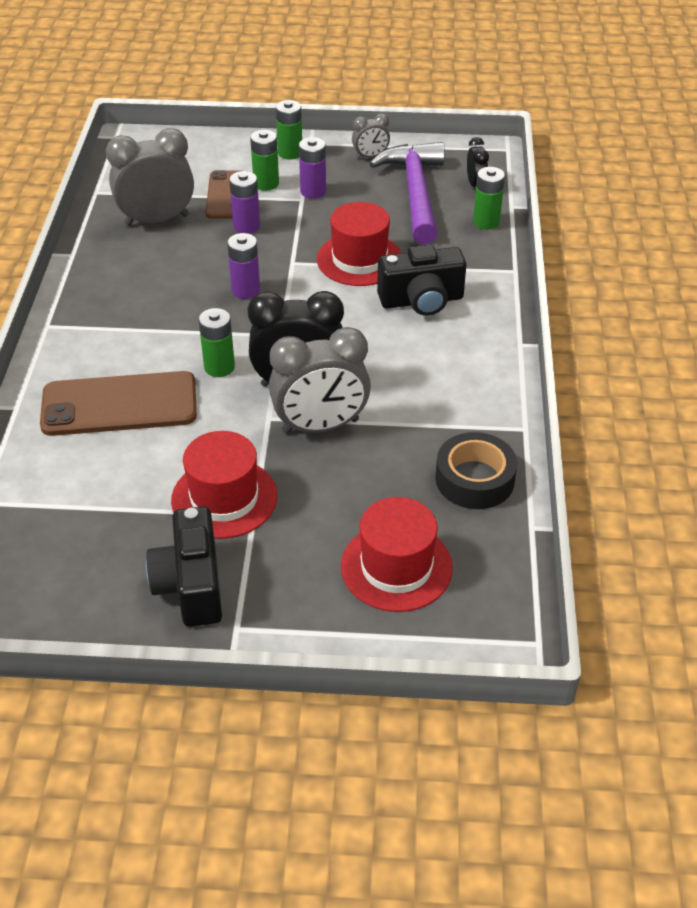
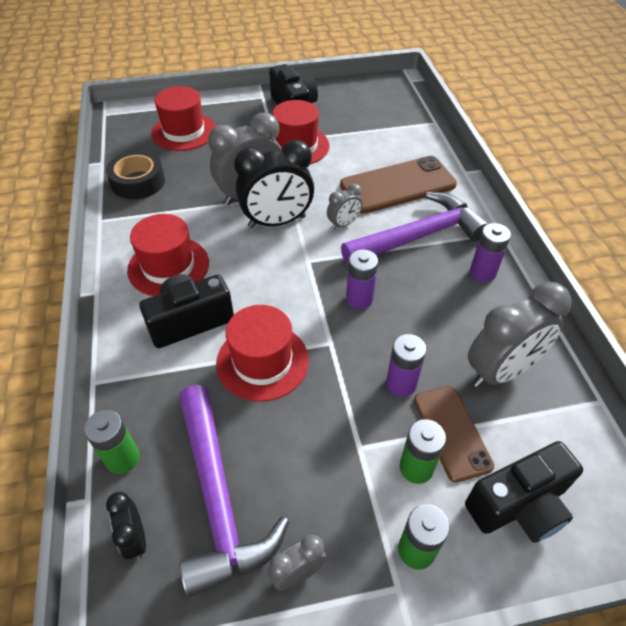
camera: 165 degrees right, 5 degrees up
green battery [199,308,235,377] -> grey clock [327,184,362,230]
purple battery [299,137,326,199] -> purple battery moved to [470,223,511,282]
none -> red hat [127,214,209,296]
none -> purple hammer [341,192,488,265]
none -> black camera [465,441,583,543]

